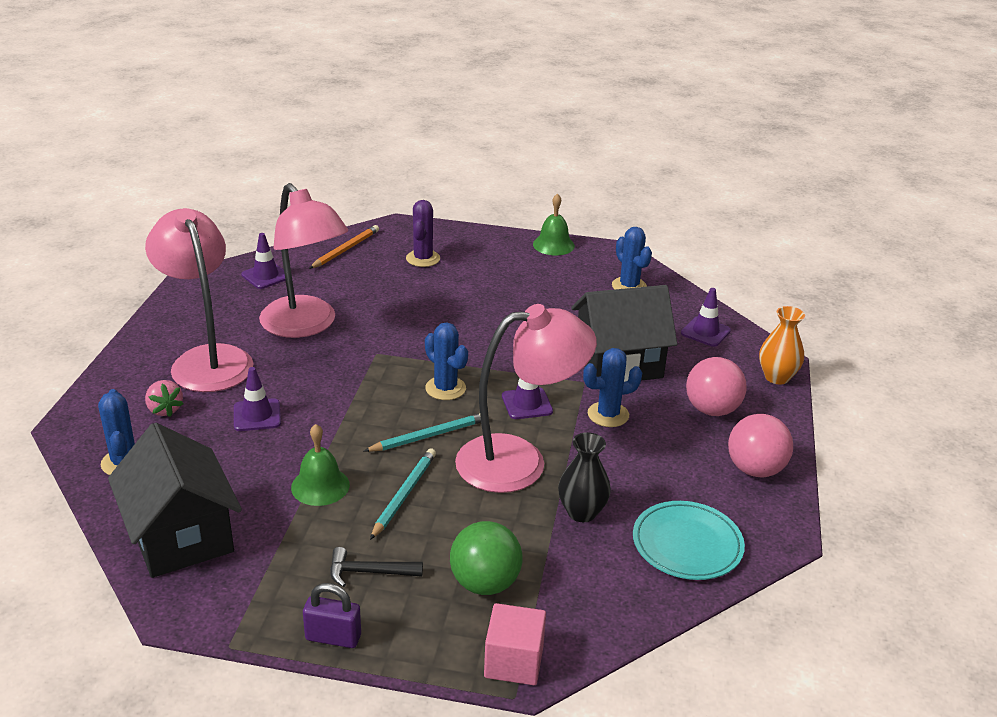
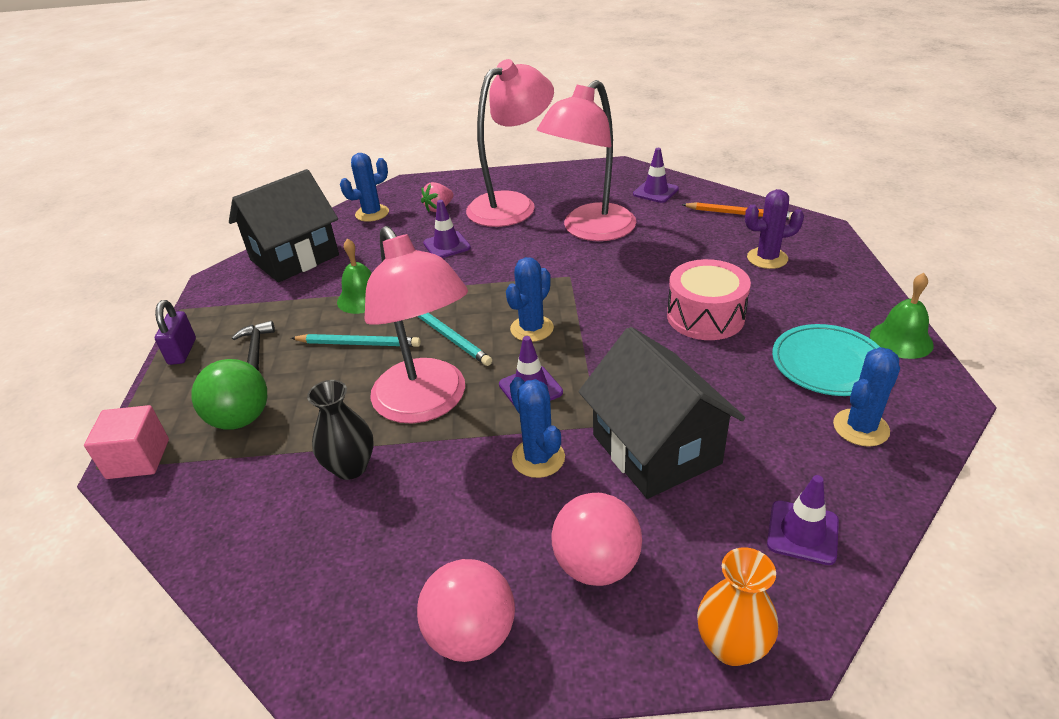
camera: 80 degrees right, 5 degrees up
turquoise plate [633,501,745,580] -> turquoise plate moved to [772,324,880,396]
none -> pink drum [667,259,751,340]

